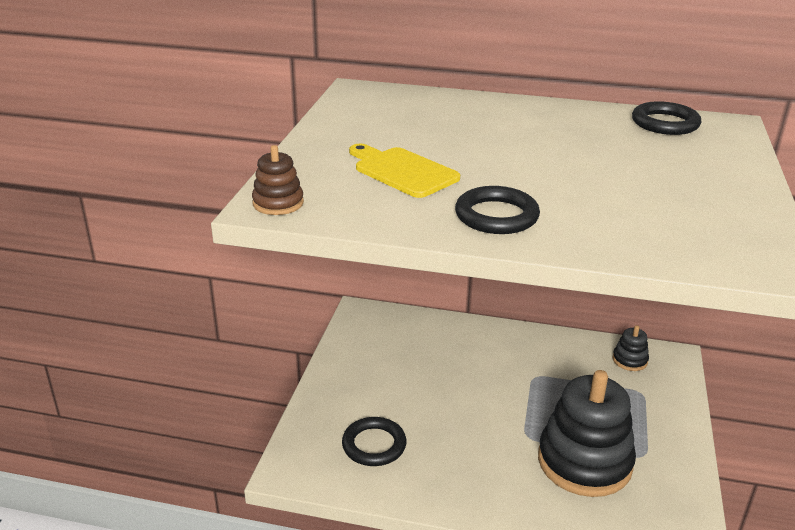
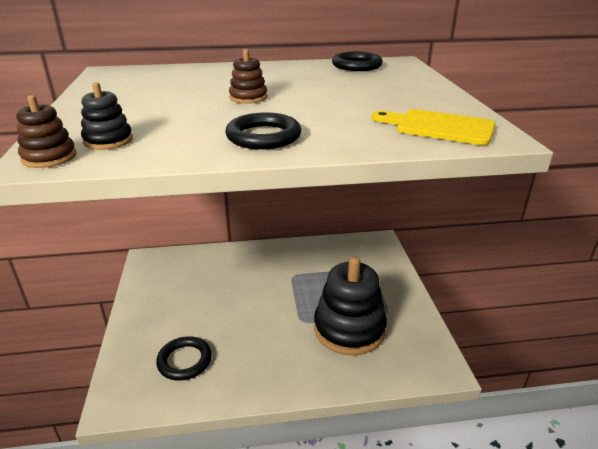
camera: 20 degrees left, 0 degrees up
yellow cutting board [349,144,460,198] -> yellow cutting board moved to [372,109,495,145]
black stacking toy [612,325,649,371] -> black stacking toy moved to [81,82,133,150]
none -> brown stacking toy [229,49,267,104]

